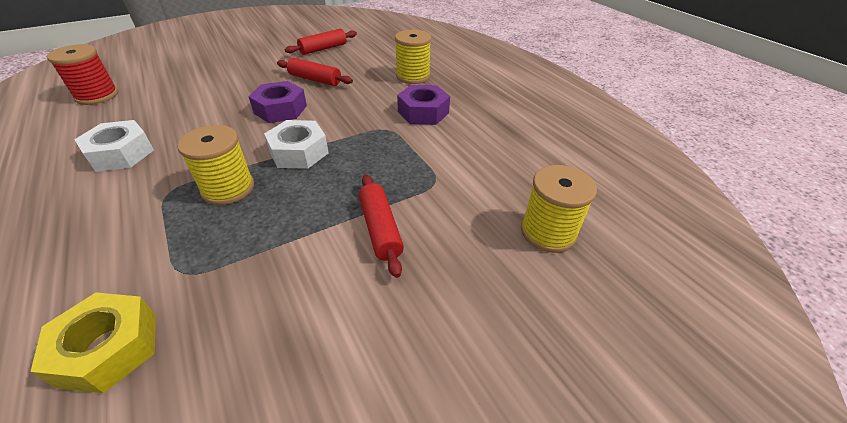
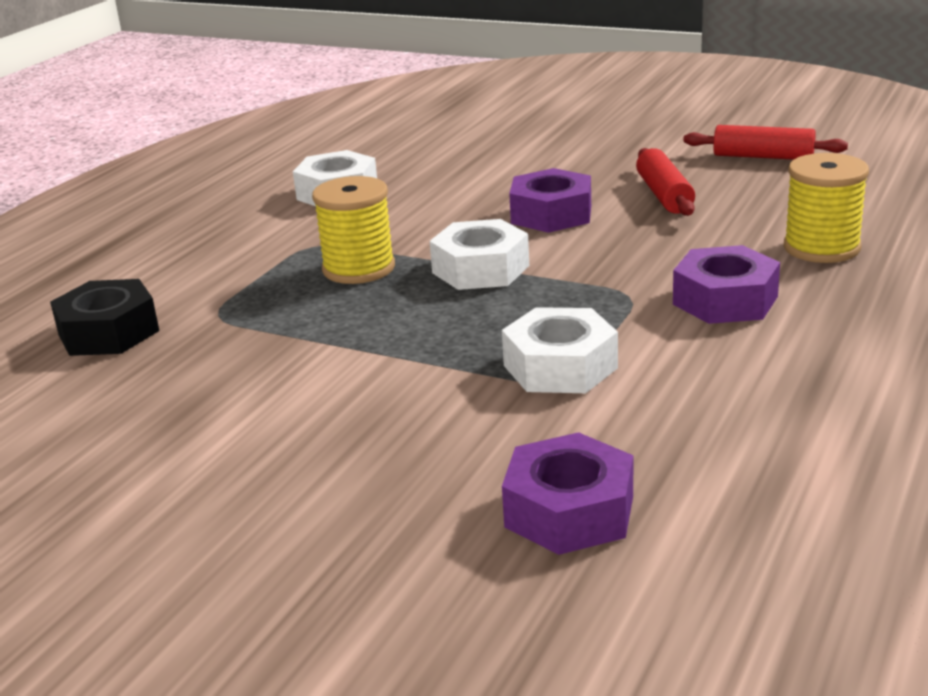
camera: 60 degrees right, 15 degrees down
yellow nut [31,292,156,393] -> black nut [50,279,159,356]
red spool [47,44,119,105] -> none
red rolling pin [359,175,404,278] -> none
yellow spool [521,165,597,253] -> purple nut [502,432,633,555]
none -> white nut [502,307,618,393]

